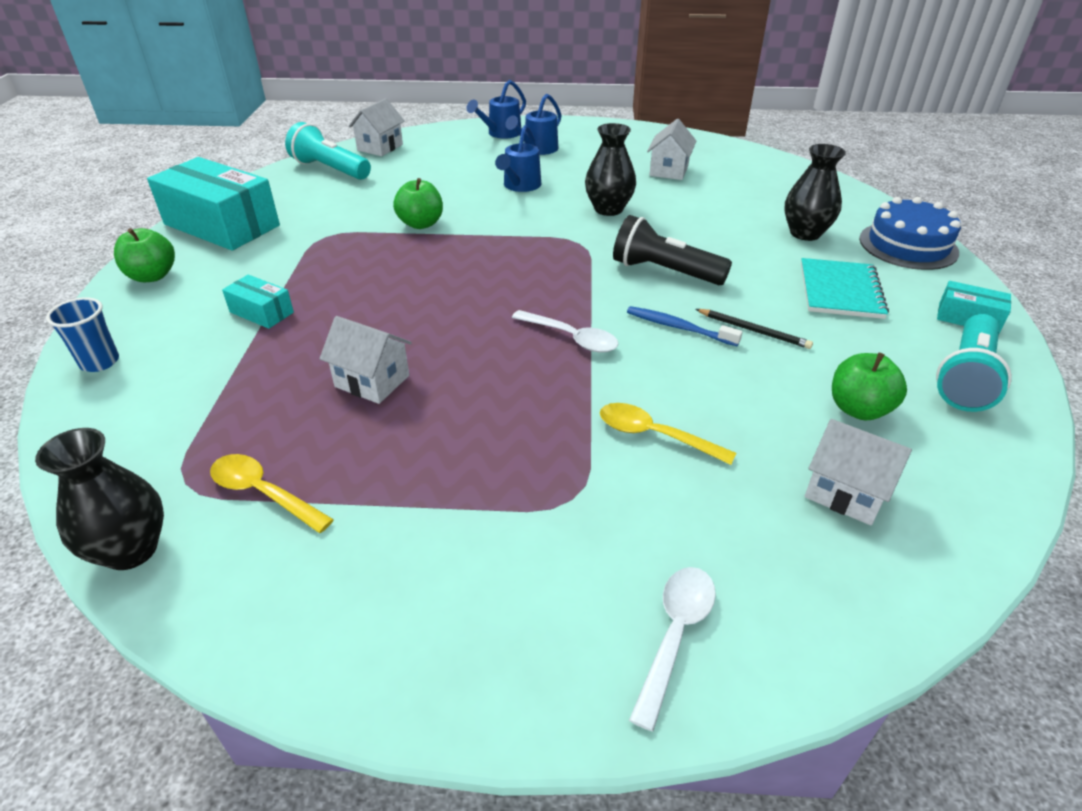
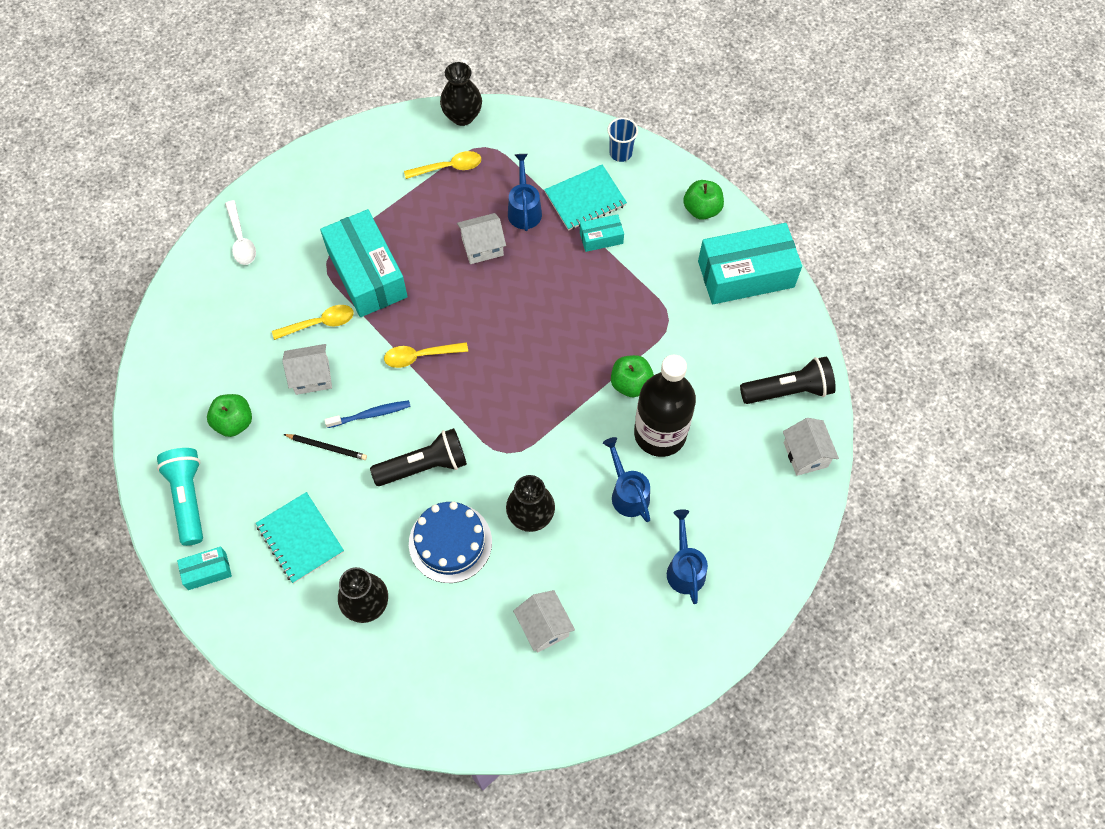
camera: 135 degrees right, 25 degrees up
turquoise flashlight [285,122,371,180] -> black flashlight [740,357,836,404]
blue watering can [466,80,526,139] -> blue watering can moved to [508,154,542,231]
white spoon [512,310,619,353] -> yellow spoon [384,342,468,368]
black pencil [696,309,813,349] -> black pencil turned 150 degrees counterclockwise [283,434,367,460]
white house [805,419,912,525] -> white house moved to [282,344,332,395]
blue cake [859,197,961,270] -> blue cake moved to [409,502,492,583]
none -> turquoise box [320,209,408,317]
none -> turquoise notebook [544,164,627,231]
none -> black bottle [634,355,696,457]

